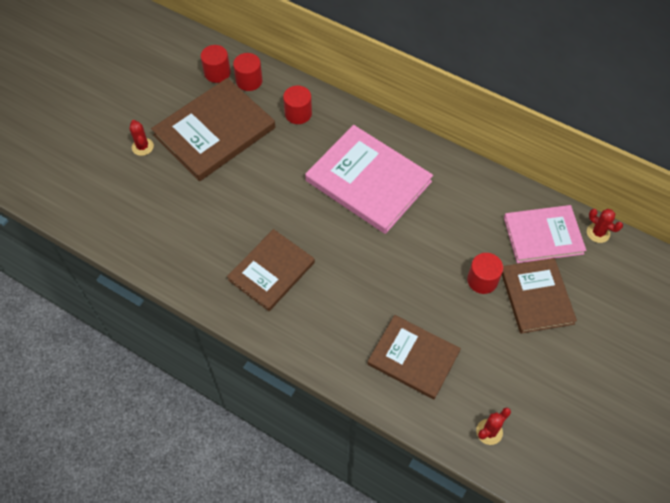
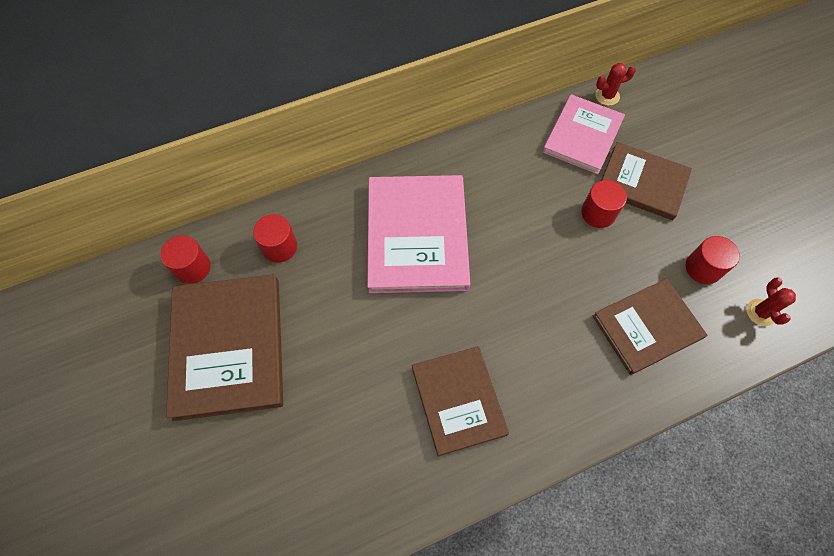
camera: 55 degrees left, 5 degrees up
red cactus [130,120,154,156] -> none
red cylinder [201,45,231,83] -> red cylinder moved to [686,236,740,284]
pink book [305,125,433,234] -> pink book turned 75 degrees counterclockwise [367,175,470,293]

